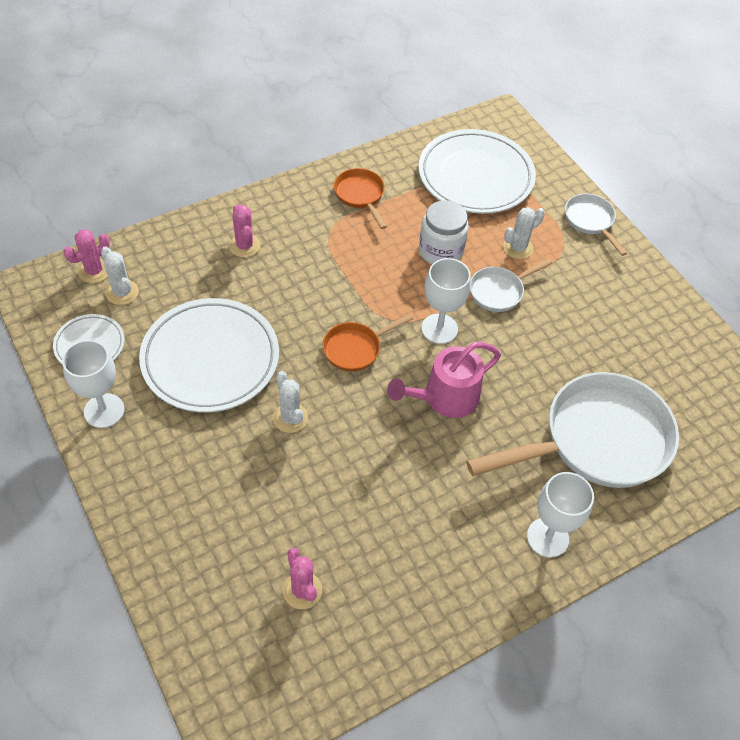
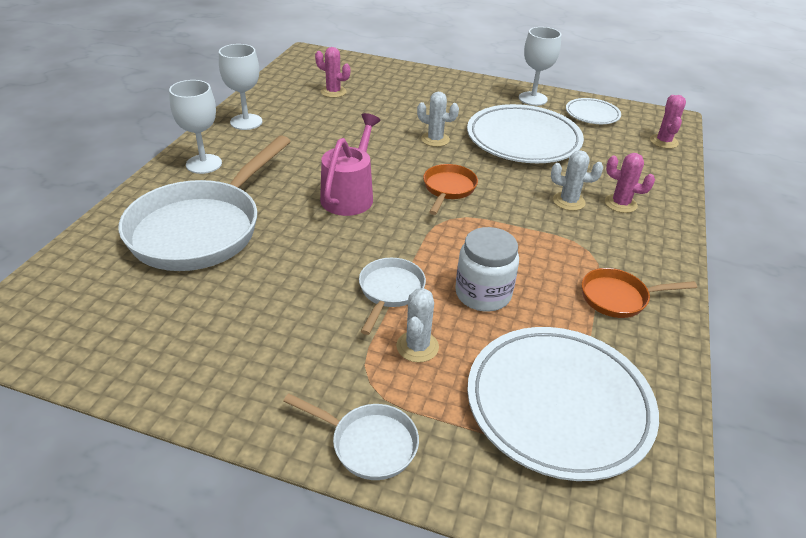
camera: 140 degrees right, 15 degrees down
white cactus [101,246,139,305] -> white cactus moved to [551,150,603,211]
orange pan [334,168,387,229] -> orange pan turned 150 degrees clockwise [582,268,697,318]
white goblet [421,258,471,344] -> white goblet moved to [219,44,262,130]

